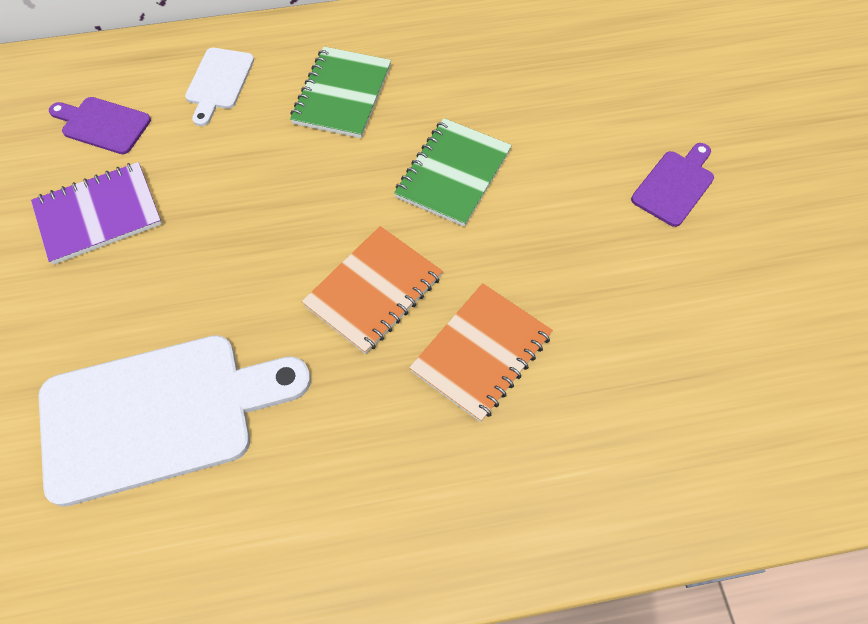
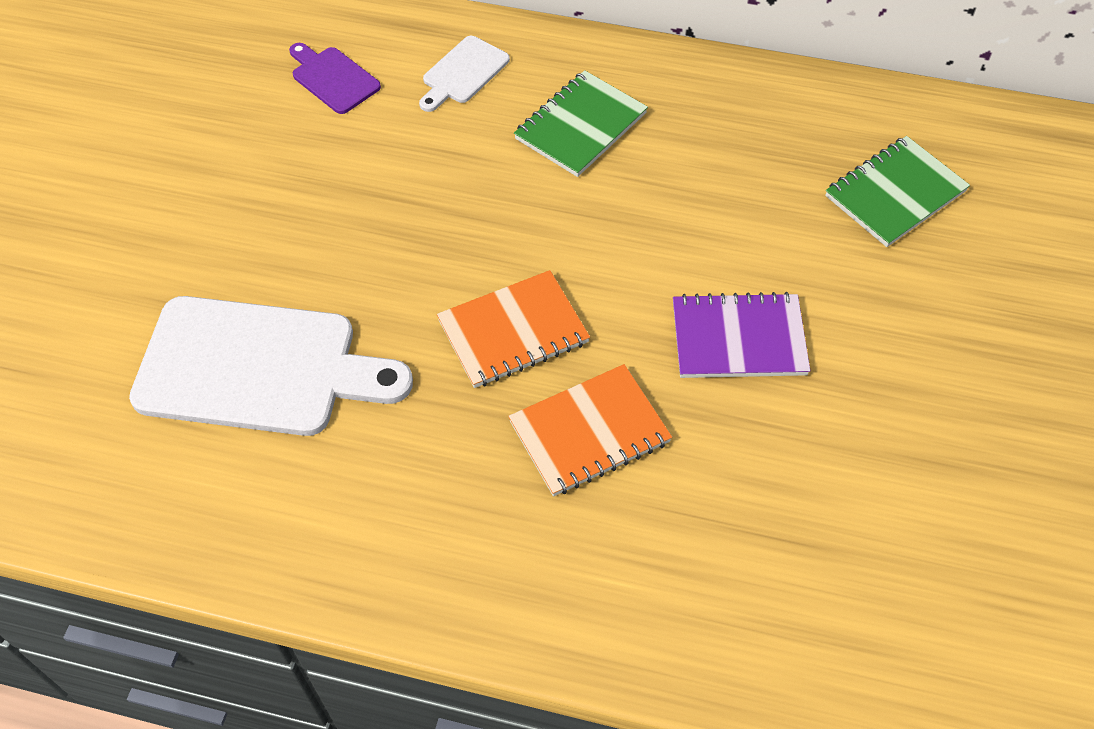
camera: 25 degrees right, 5 degrees down
purple notebook [31,162,162,265] -> purple notebook moved to [673,292,810,378]
green notebook [394,118,512,227] -> green notebook moved to [825,136,970,247]
purple cutting board [631,143,714,227] -> none

